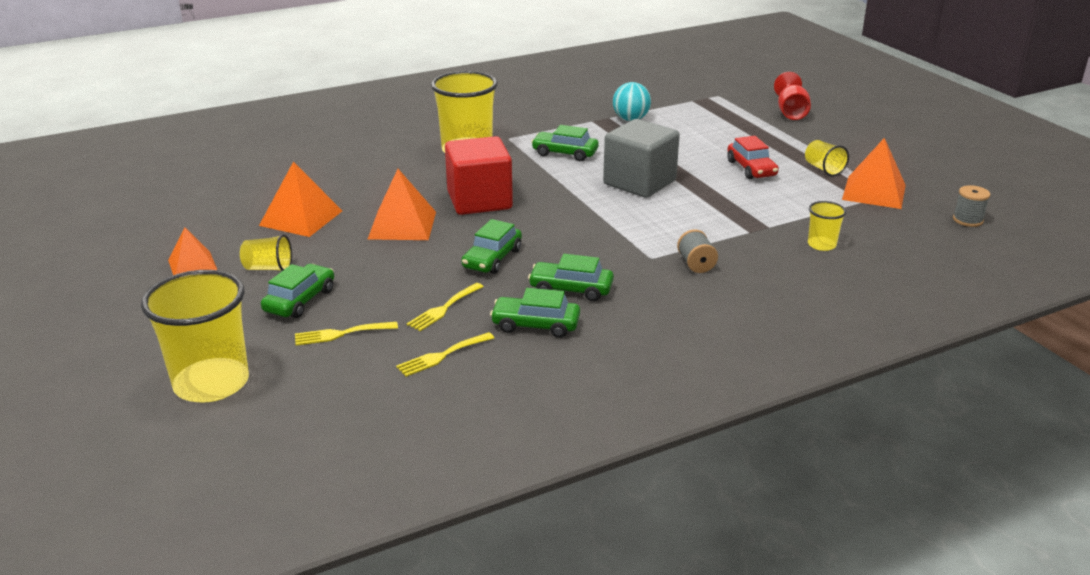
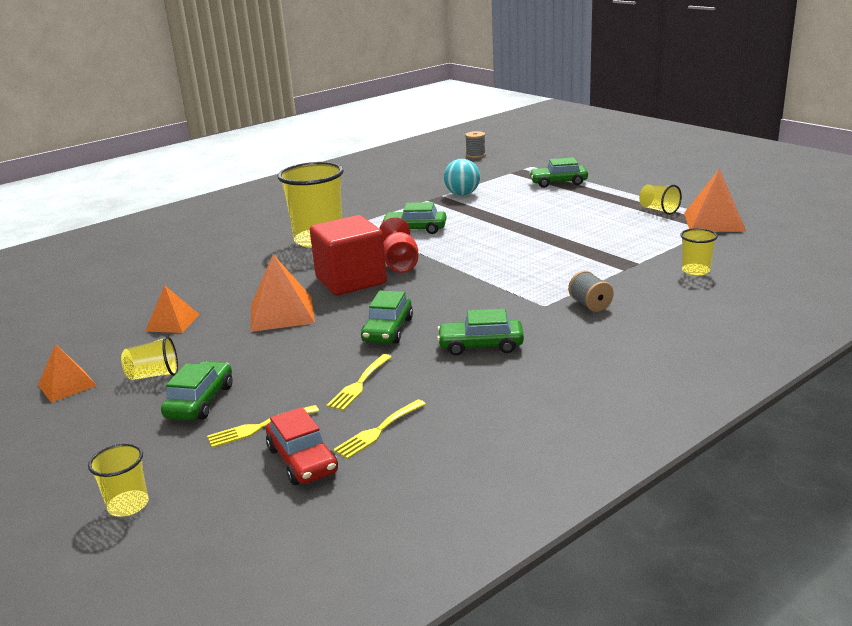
camera: 10 degrees left, 5 degrees down
yellow cup [141,270,249,402] -> yellow cup [88,443,149,517], size x0.47
orange pyramid [259,162,342,237] -> orange pyramid [145,285,200,333], size x0.64
green car [490,288,580,338] -> green car moved to [529,158,588,188]
grey cube [603,119,680,198] -> none
red car [727,136,779,179] -> red car moved to [266,407,338,485]
red goblet [774,72,811,120] -> red goblet moved to [379,217,418,273]
grey spool [953,185,990,227] -> grey spool moved to [465,131,486,158]

